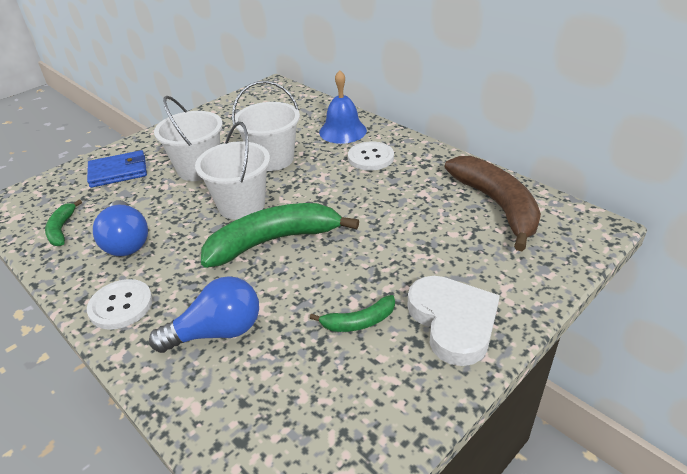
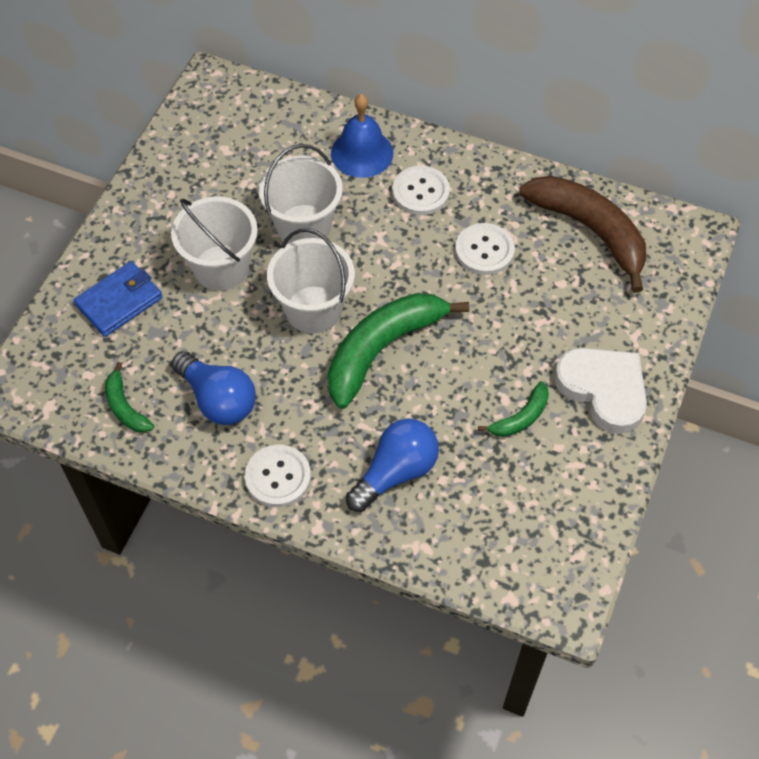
camera: 25 degrees left, 20 degrees up
none -> white button [455,223,515,275]

